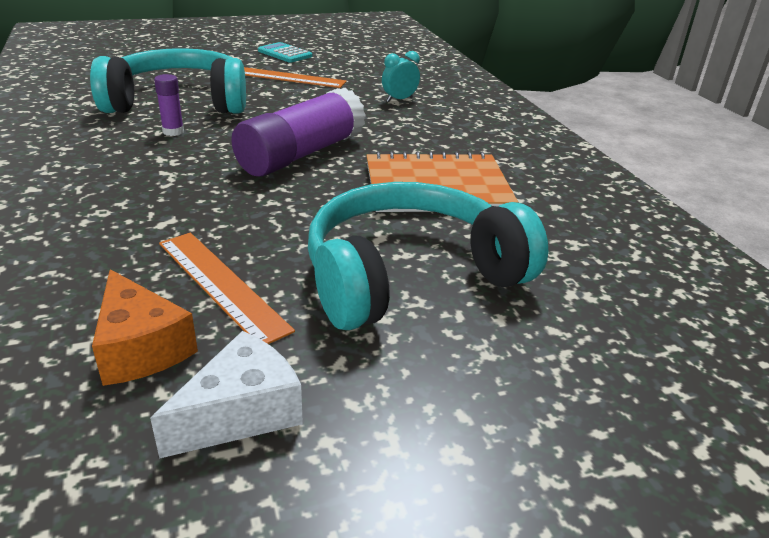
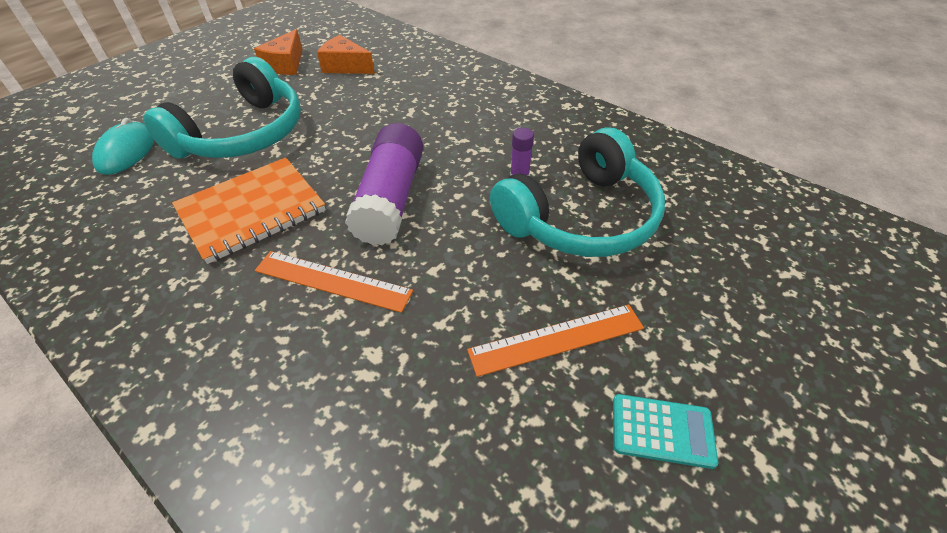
camera: 150 degrees right, 15 degrees up
white cheese [150,331,303,459] -> orange cheese [254,29,303,75]
orange ruler [159,233,295,344] -> orange ruler moved to [255,251,413,313]
turquoise clock [382,51,420,102] -> none
none -> turquoise mouse [92,118,154,175]

